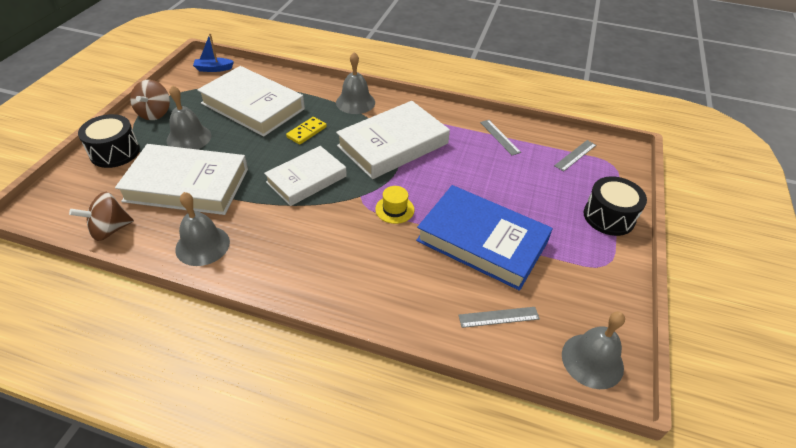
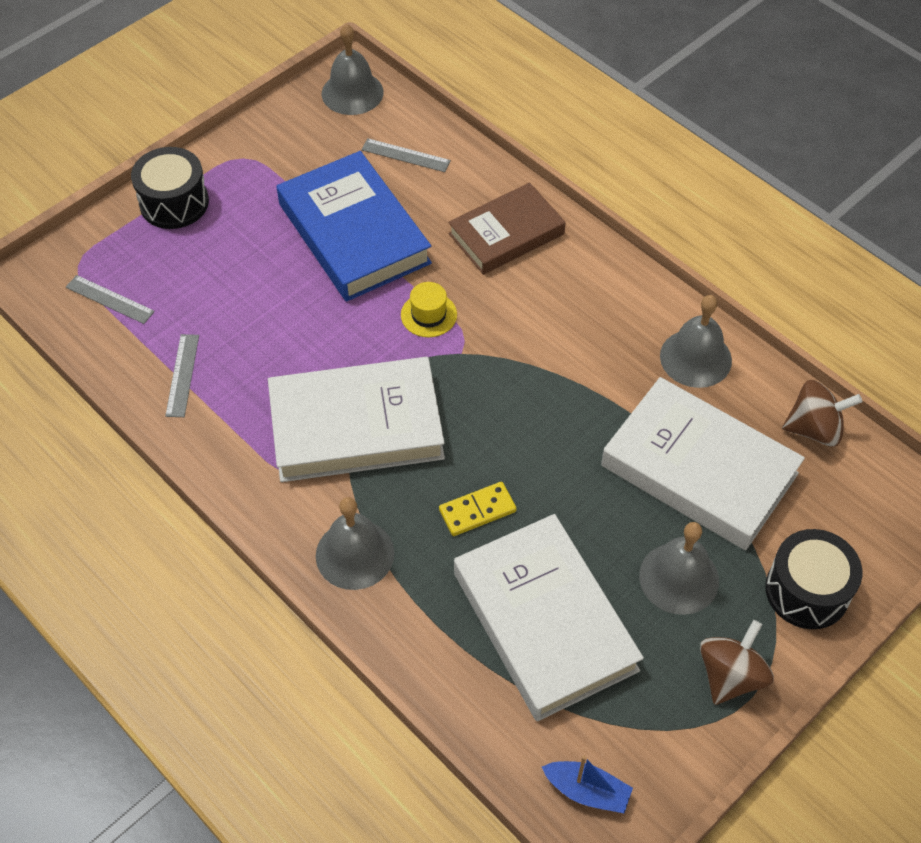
camera: 150 degrees left, 10 degrees up
white book [264,146,347,206] -> none
grey ruler [554,140,596,171] -> grey ruler turned 45 degrees clockwise [66,275,155,324]
none -> brown book [448,182,566,275]

